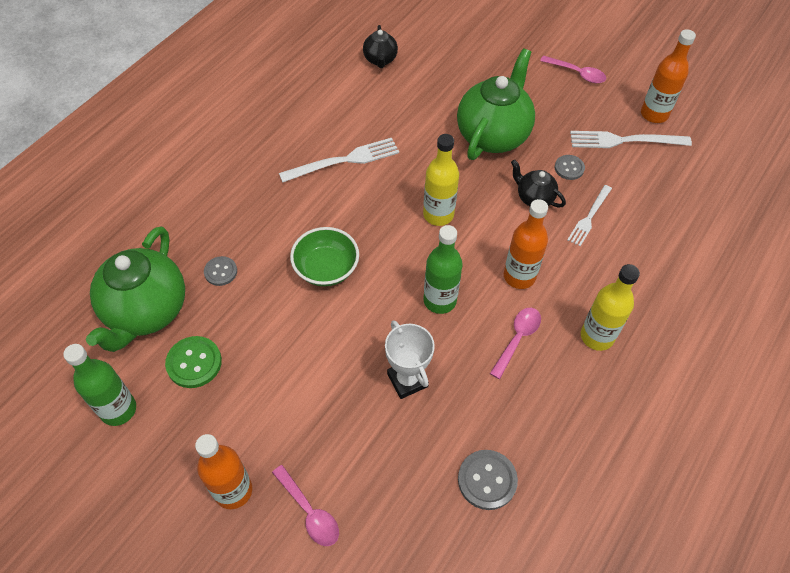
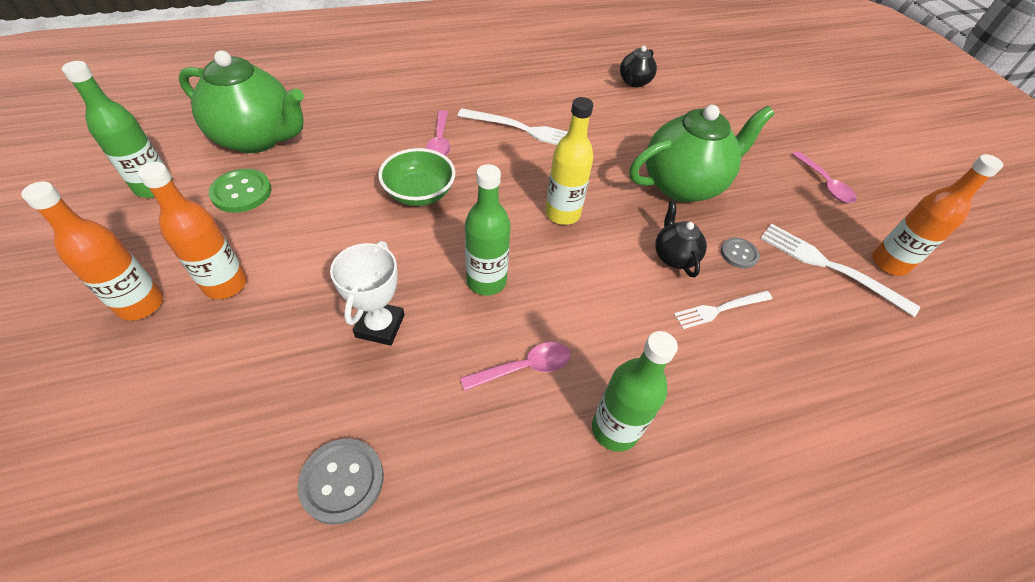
camera: 35 degrees right, 5 degrees down
green teapot [86,226,185,352] -> green teapot turned 120 degrees counterclockwise [179,50,304,153]
grey button [204,256,237,286] -> none
pink spoon [272,465,339,546] -> pink spoon moved to [426,110,450,156]
orange bottle [504,199,548,289] -> orange bottle moved to [138,162,247,299]
yellow bottle [581,264,640,351] -> green bottle [592,331,678,452]

